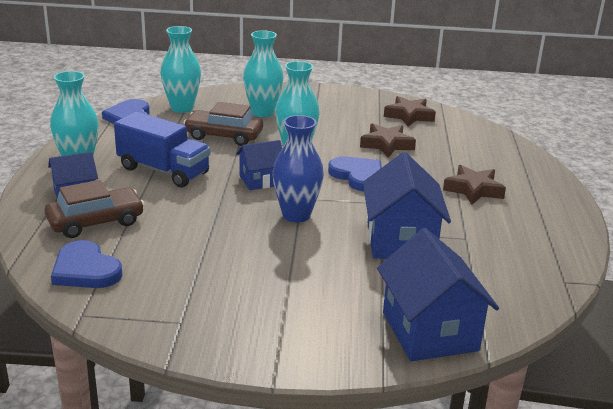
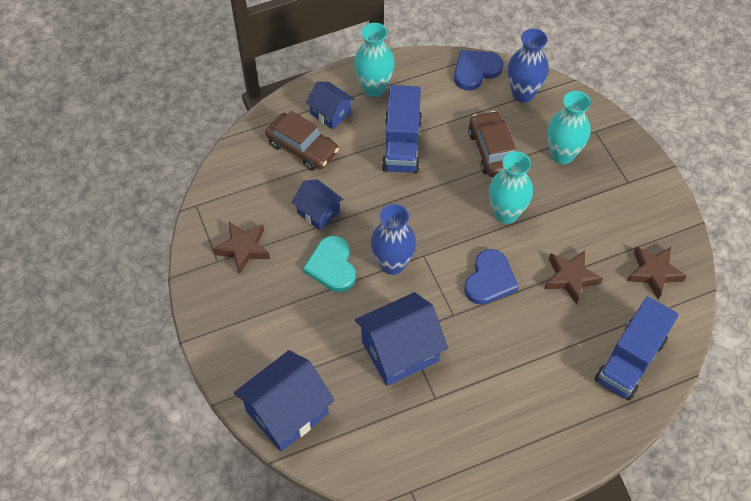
camera: 65 degrees right, 30 degrees up
blue heart [51,240,122,288] -> none
turquoise vase [160,26,201,113] -> blue vase [508,29,549,103]
blue house [236,140,282,190] -> blue house moved to [292,179,343,230]
brown star [443,165,506,205] -> brown star moved to [213,222,270,274]
none -> turquoise heart [303,236,356,292]
none -> blue truck [595,297,679,401]

